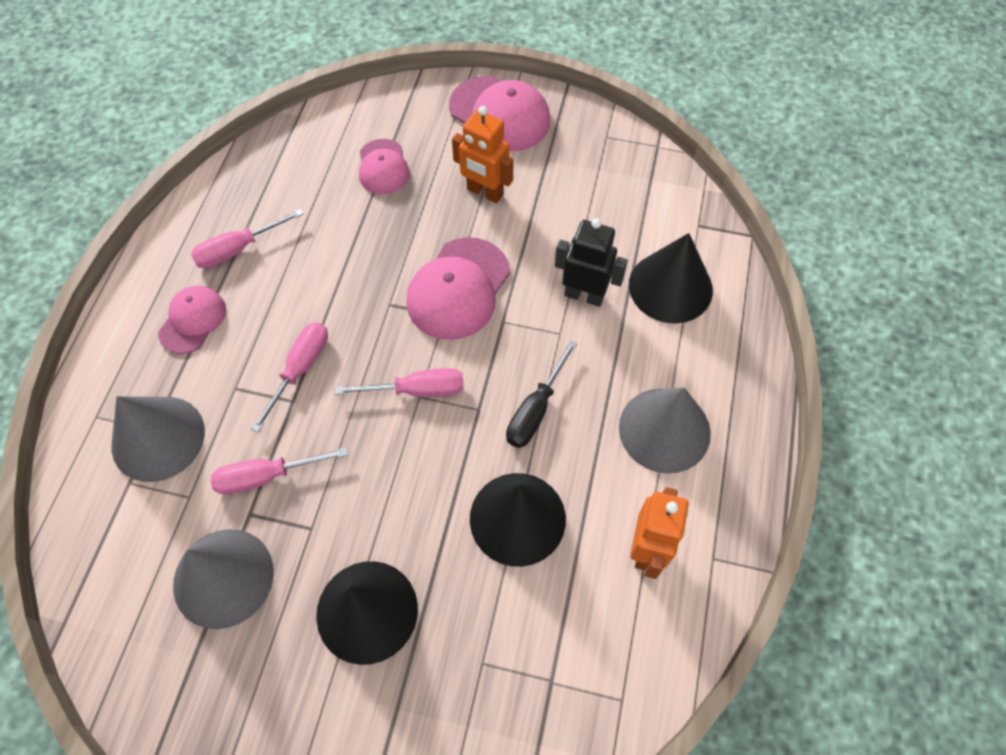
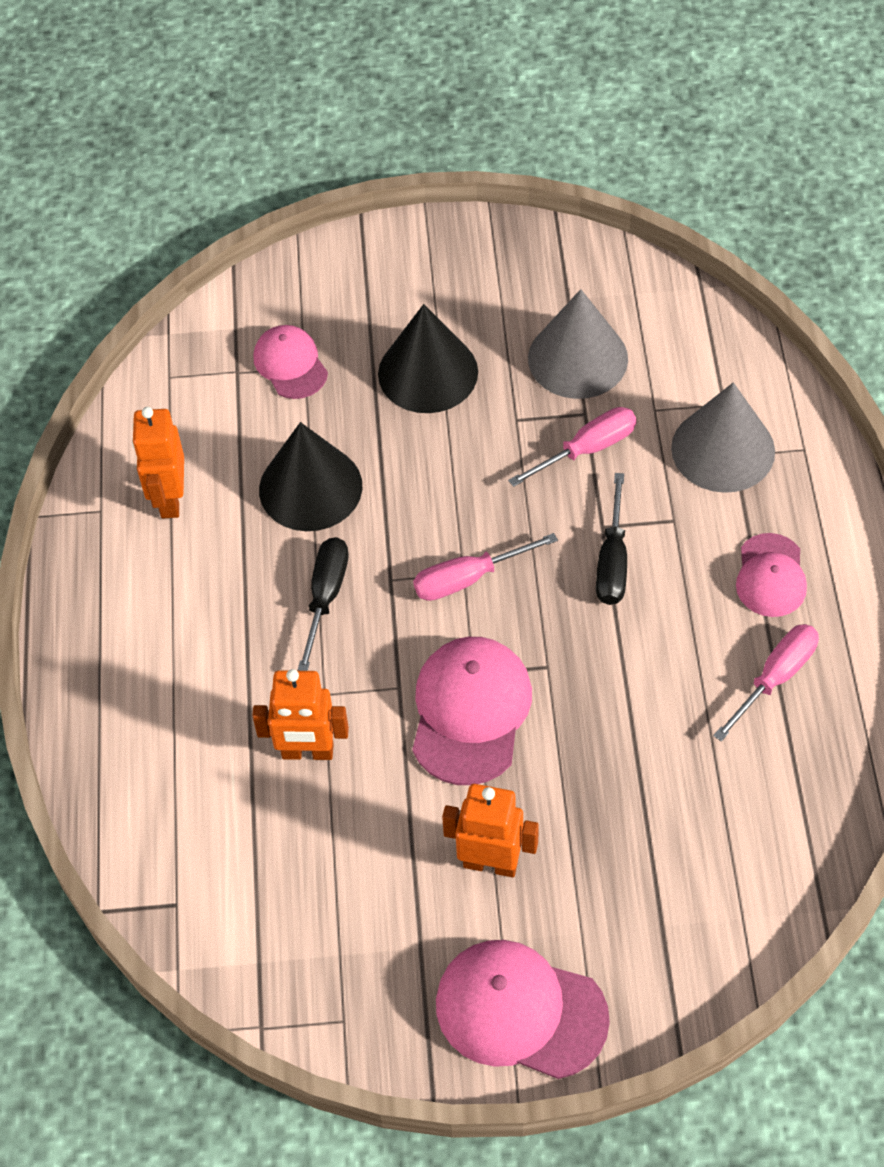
camera: 165 degrees right, 5 degrees down
pink screwdriver [251,322,328,432] -> black screwdriver [596,473,627,605]
pink cap [359,139,410,194] -> pink cap moved to [254,325,328,399]
black robot [555,218,628,307] -> orange robot [252,669,349,760]
grey cone [619,387,711,474] -> none
black cone [629,233,713,324] -> none

